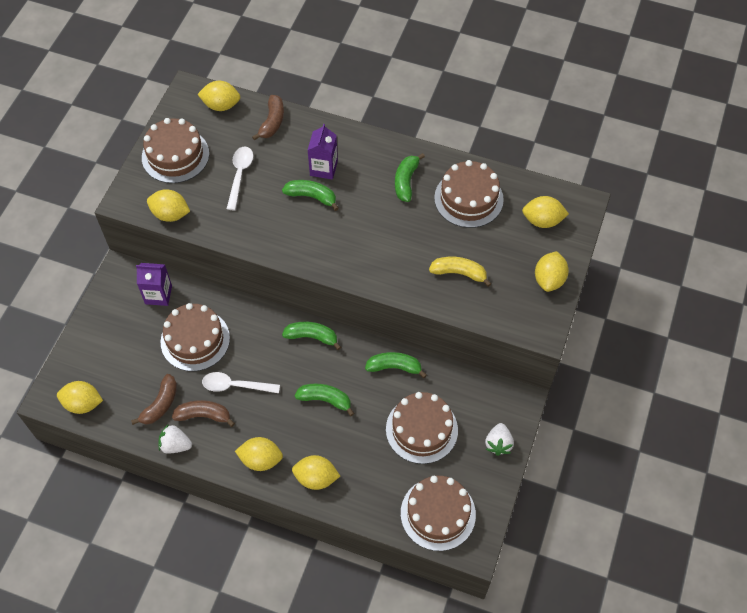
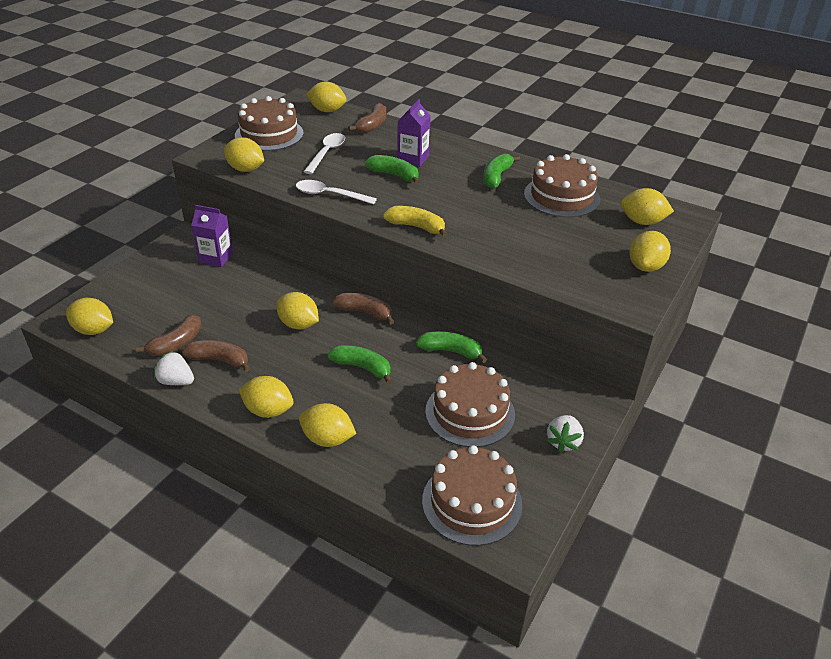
camera: 10 degrees right, 20 degrees down
brown cake [161,303,230,371] -> none
white spoon [202,372,280,393] -> white spoon moved to [295,180,377,204]
green banana [282,322,341,350] -> brown banana [332,293,394,325]
yellow banana [429,257,491,287] -> yellow banana moved to [383,206,448,237]
none -> yellow lemon [277,292,319,329]

